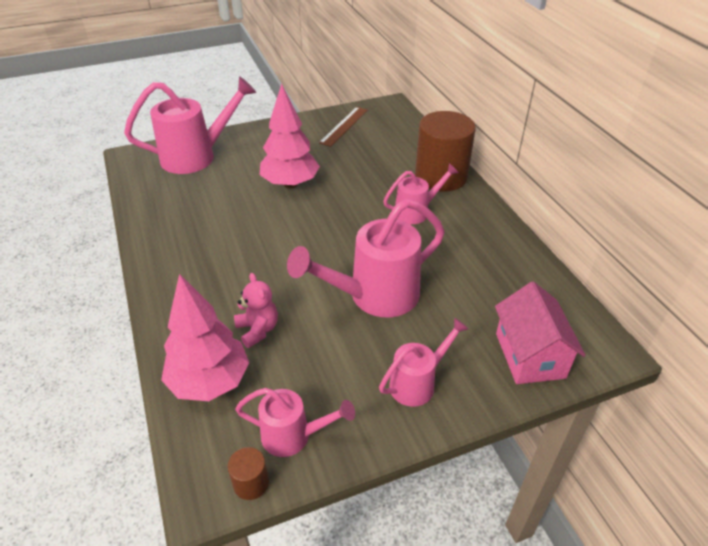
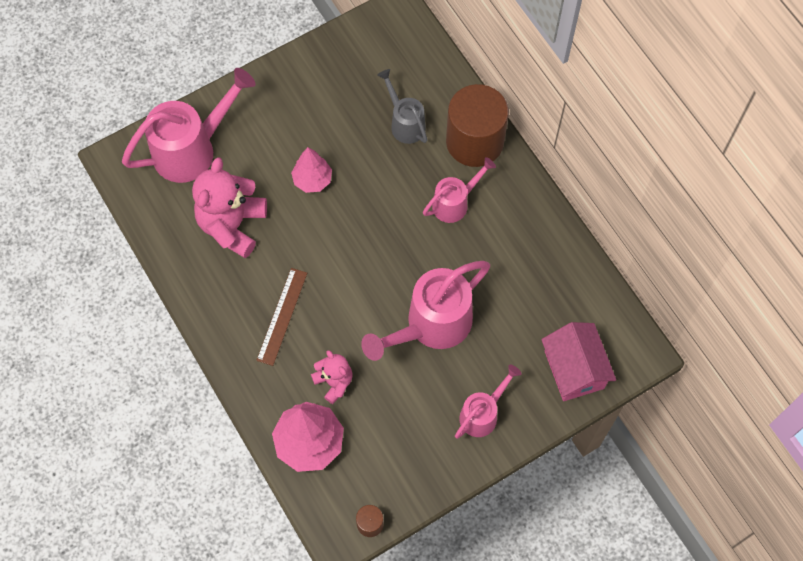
camera: 10 degrees left, 25 degrees up
pink watering can [235,388,355,457] -> none
pink tree [260,83,320,188] -> pink tree [291,147,332,193], size x0.62
brown ruler [319,107,368,147] -> brown ruler moved to [256,268,307,366]
none -> pink teddy bear [192,157,267,258]
none -> grey watering can [377,69,428,144]

